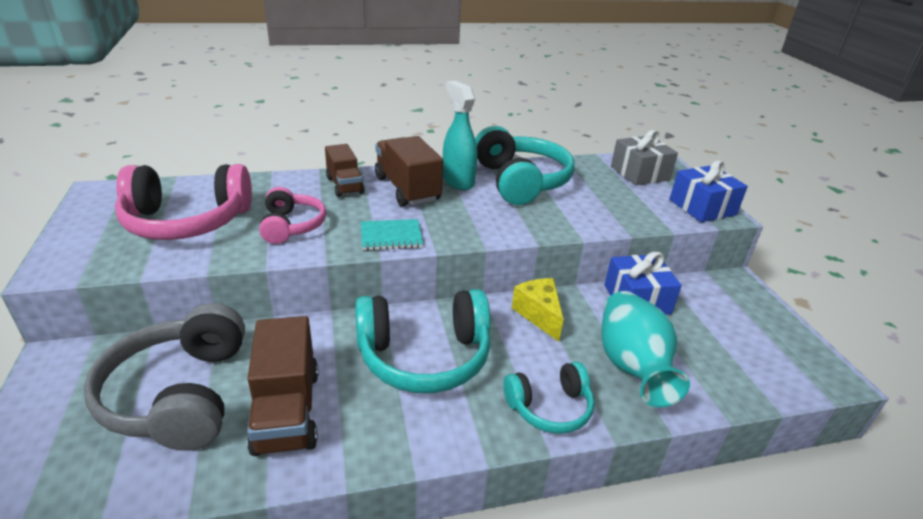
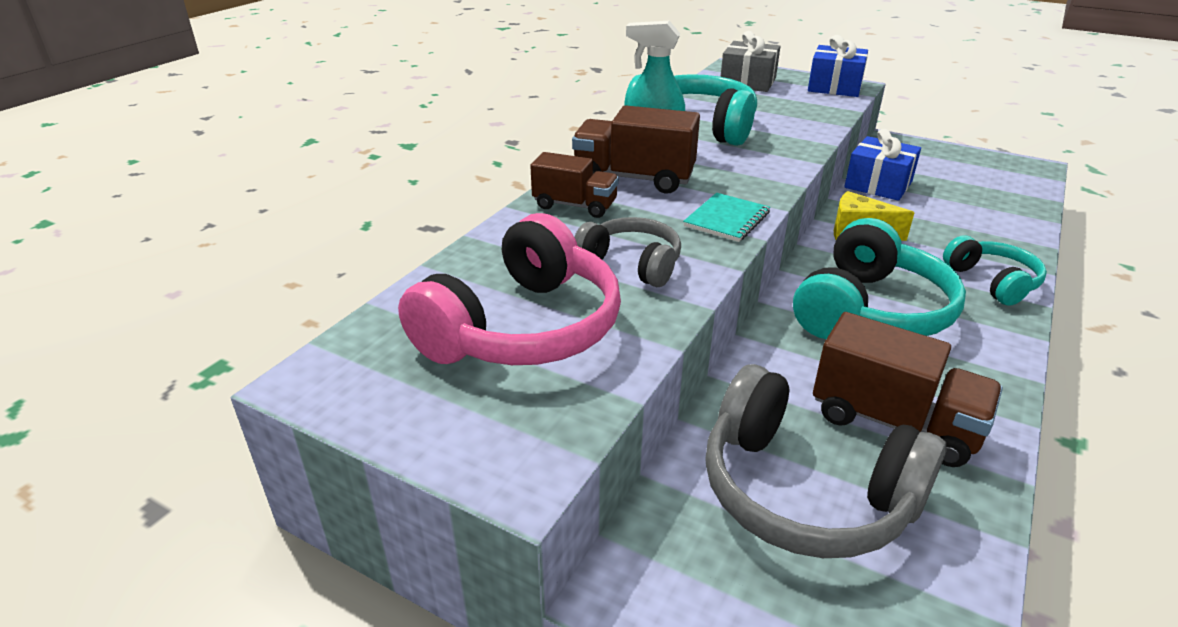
camera: 45 degrees left, 0 degrees up
pink headphones [259,187,326,244] -> grey headphones [574,217,681,287]
turquoise headphones [503,361,594,434] -> turquoise headphones turned 45 degrees counterclockwise [943,235,1047,306]
turquoise vase [601,291,690,407] -> none

